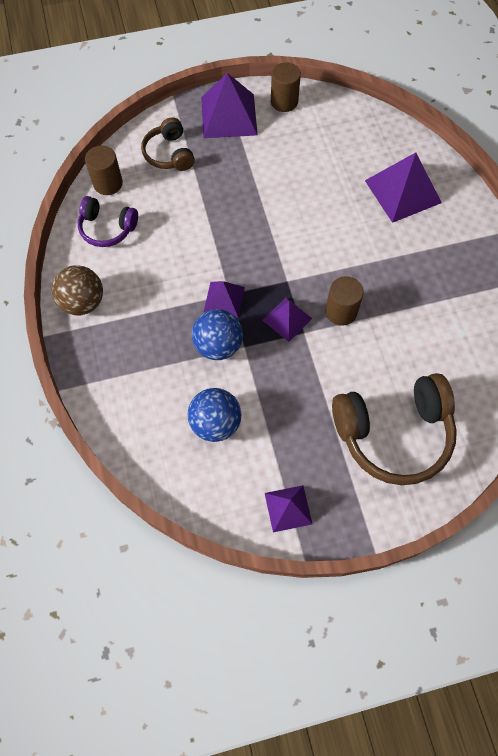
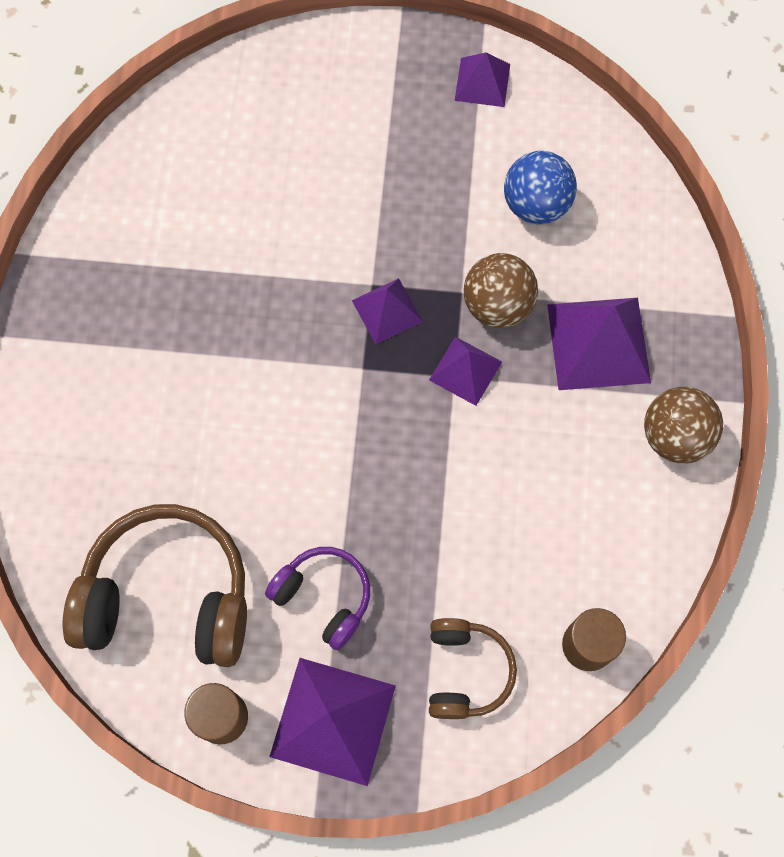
camera: 160 degrees left, 5 degrees up
purple headphones [78,196,138,247] -> purple headphones moved to [265,547,370,650]
blue ball [192,309,243,360] -> brown ball [464,253,538,328]
brown cylinder [325,276,364,326] -> none
brown headphones [332,373,457,485] -> brown headphones moved to [63,504,247,667]
purple pyramid [365,153,442,223] -> purple pyramid moved to [547,298,651,390]

